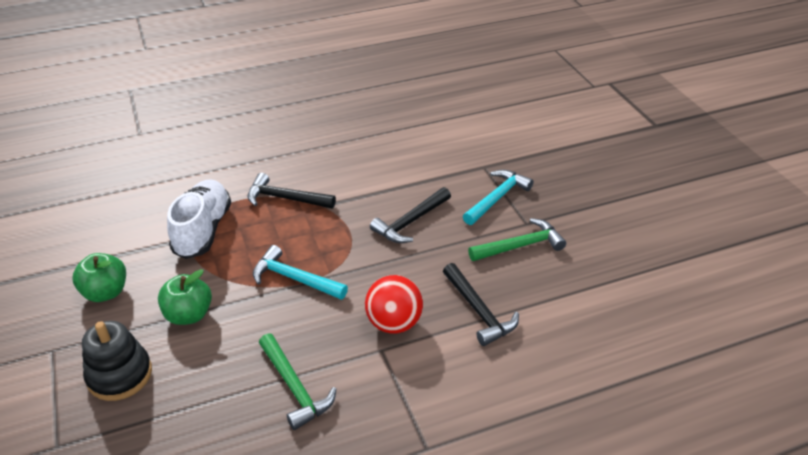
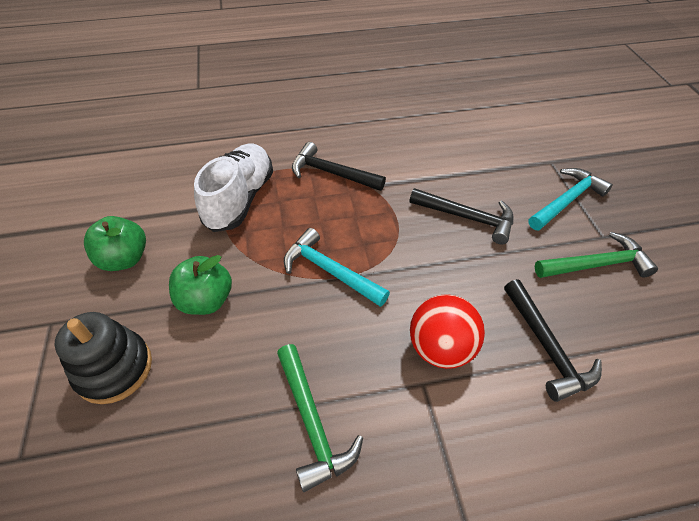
camera: 10 degrees right, 10 degrees up
black hammer [370,187,451,243] -> black hammer turned 120 degrees counterclockwise [409,188,513,244]

